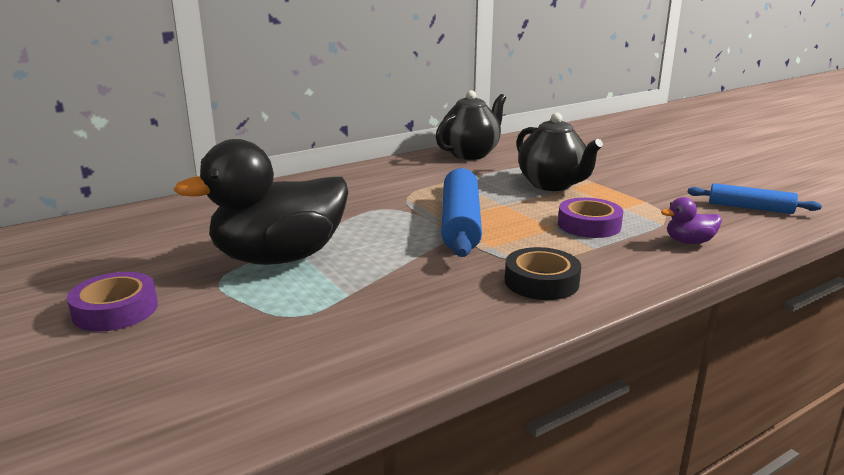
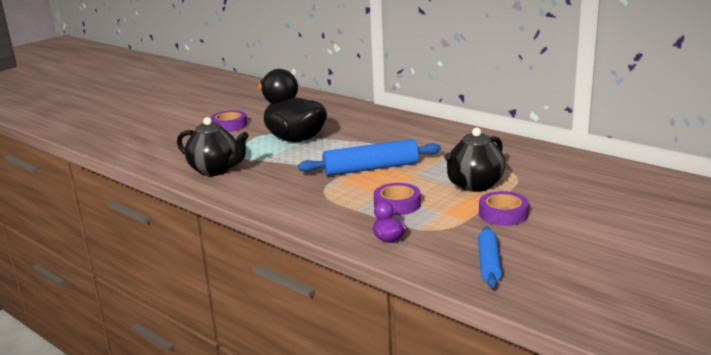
camera: 75 degrees right, 0 degrees up
black teapot [436,90,506,160] -> black teapot moved to [177,117,249,176]
black tape [505,247,581,300] -> none
none -> purple tape [479,191,529,226]

